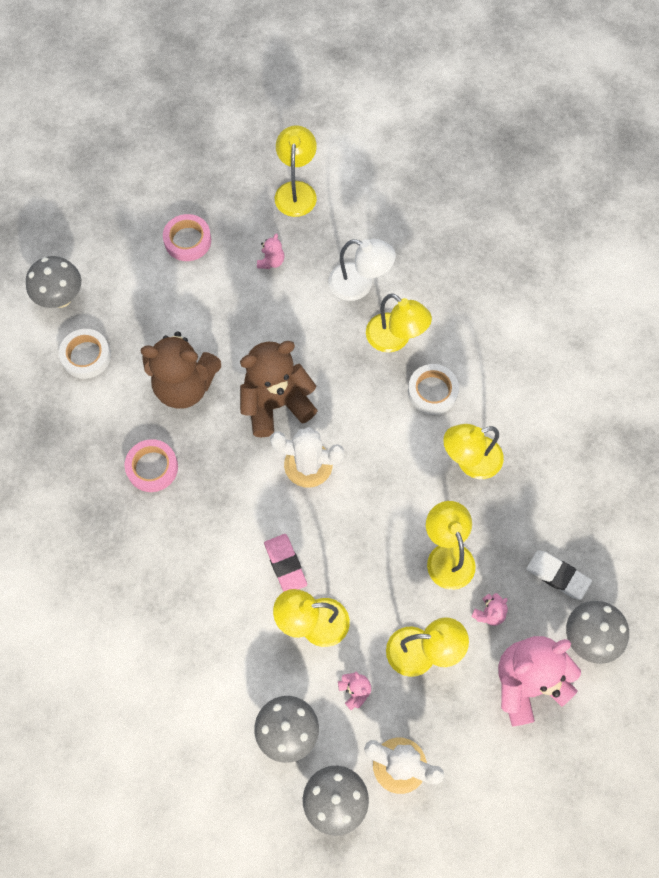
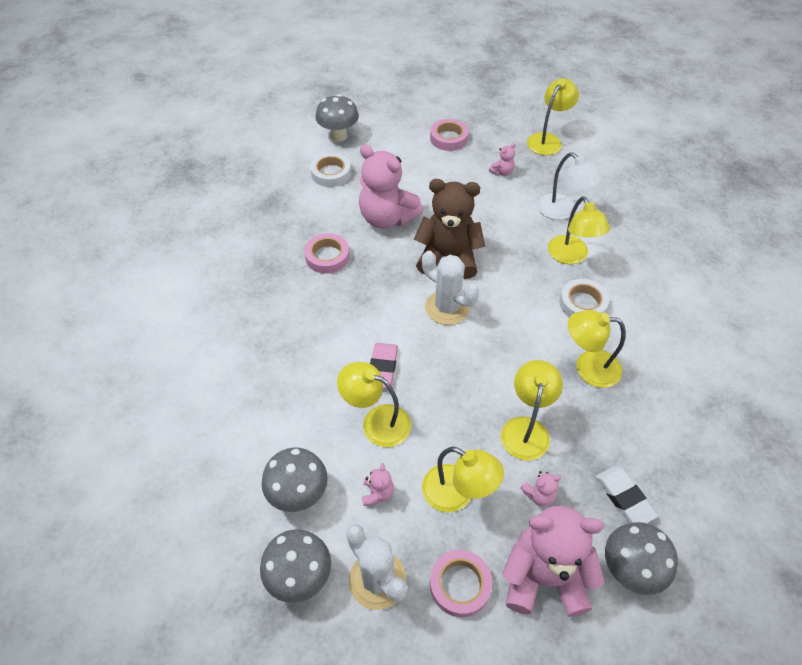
camera: 30 degrees right, 15 degrees down
brown teddy bear [141,331,221,409] -> pink teddy bear [359,144,423,229]
none -> pink tape [430,550,492,617]

